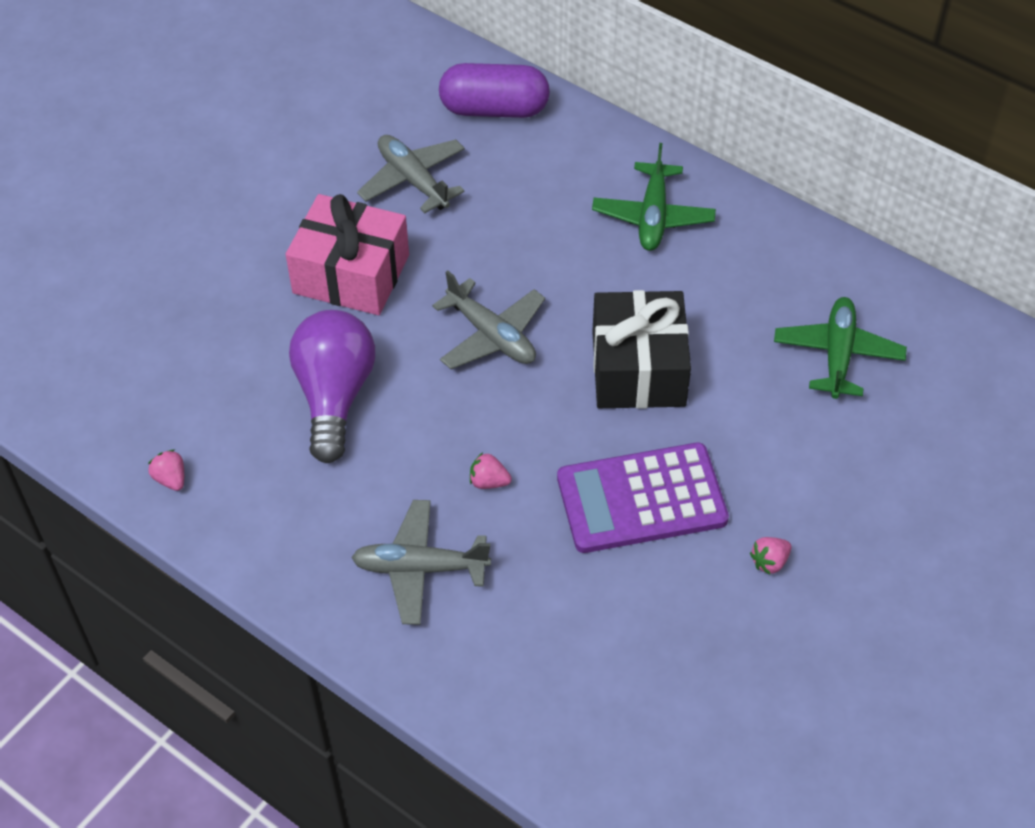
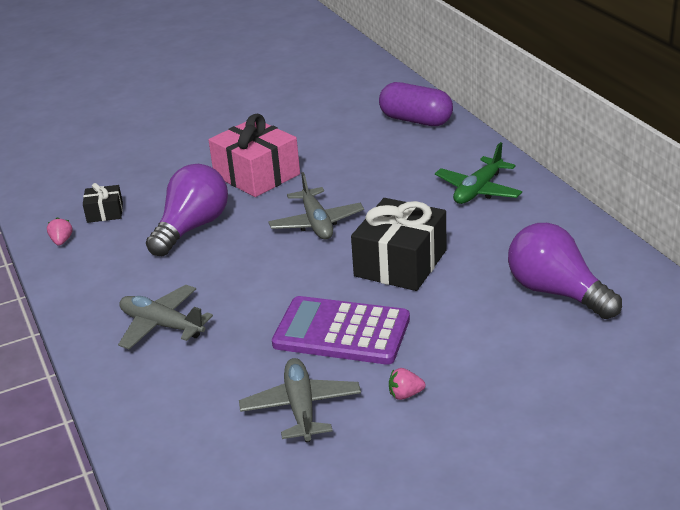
camera: 30 degrees right, 20 degrees down
grey plane [357,135,465,213] -> grey plane moved to [239,358,361,442]
pink strawberry [470,452,512,489] -> none
green plane [774,297,907,399] -> purple light bulb [508,223,622,319]
none -> black gift [83,183,123,223]

